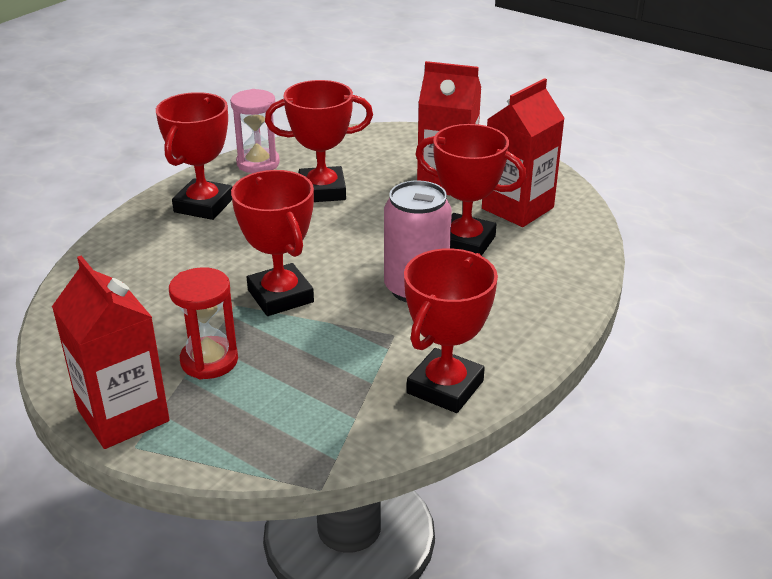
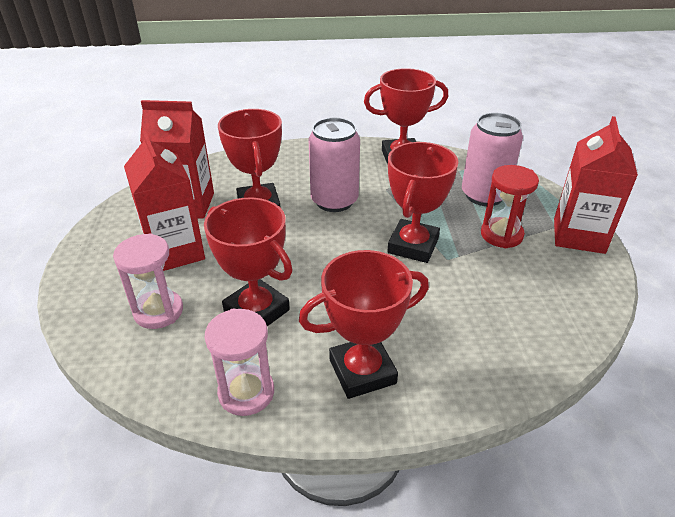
camera: 130 degrees left, 5 degrees up
none -> pink hourglass [113,233,183,329]
none -> pink can [462,113,523,206]

